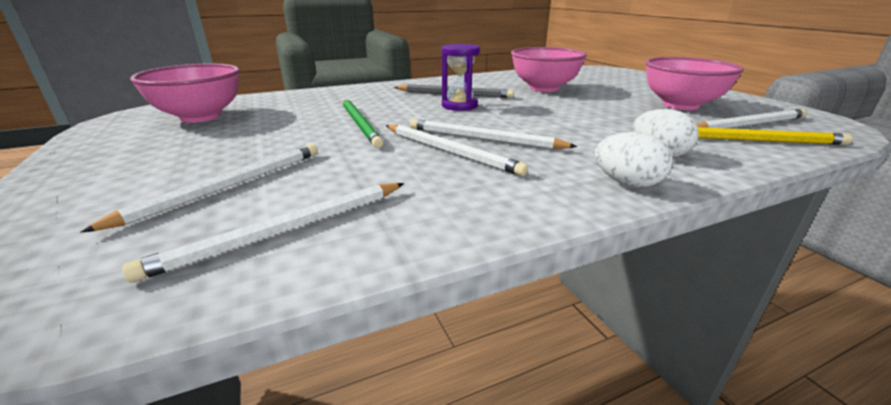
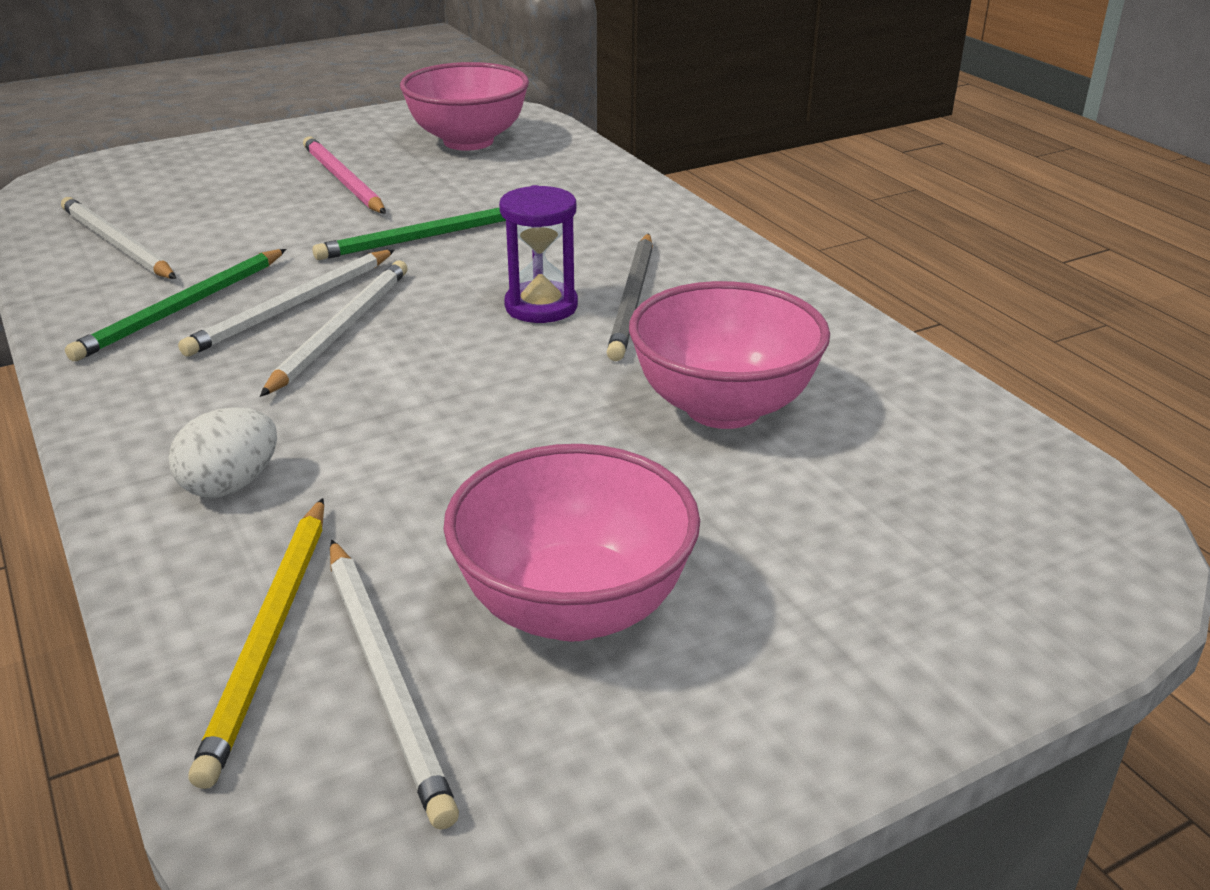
camera: 85 degrees right, 5 degrees up
white pencil [80,144,318,233] -> none
white egg [595,132,673,187] -> none
none -> green pencil [65,249,286,361]
none -> pink pencil [303,136,386,214]

